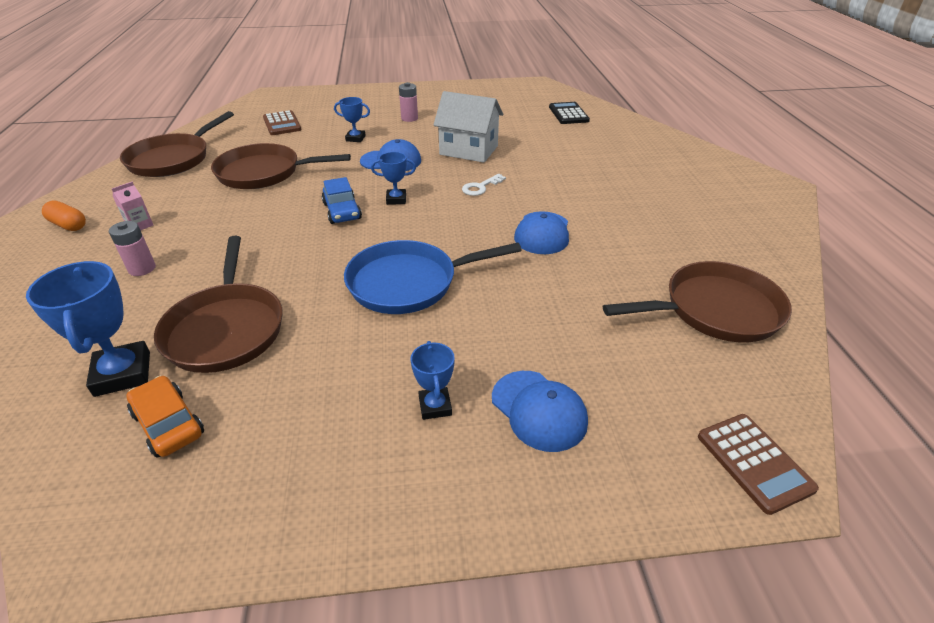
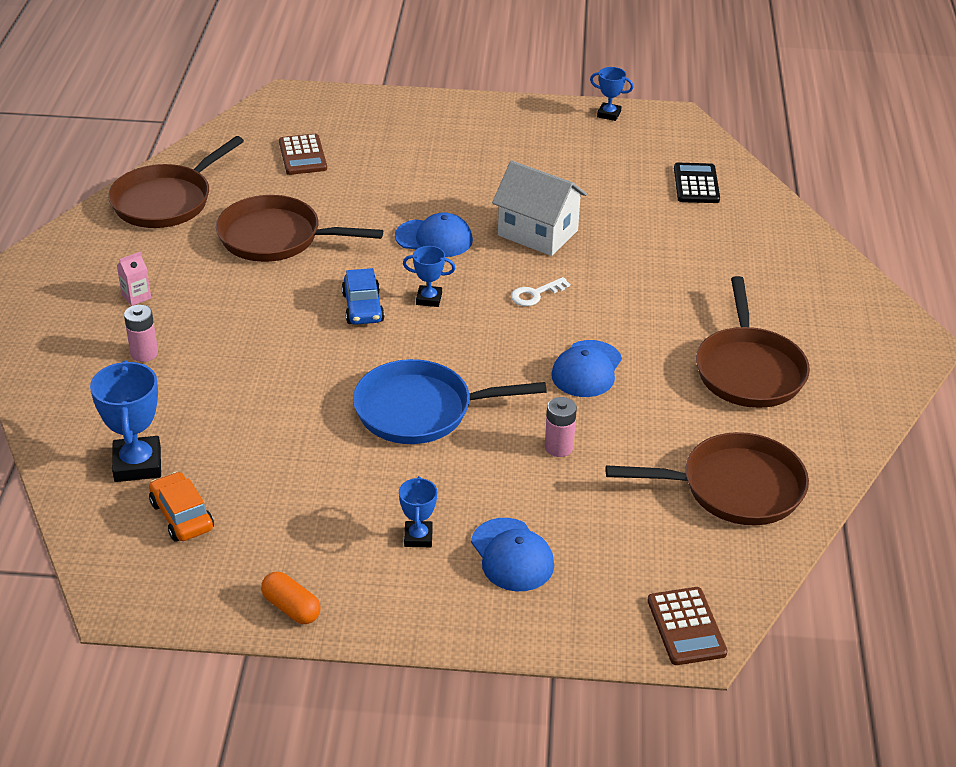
camera: 10 degrees right, 0 degrees up
orange capsule [42,201,86,231] -> orange capsule moved to [261,572,321,624]
brown pan [154,236,283,373] -> brown pan moved to [696,276,810,408]
blue trophy [334,97,370,142] -> blue trophy moved to [590,67,634,121]
pink battery [399,82,418,122] -> pink battery moved to [545,397,577,457]

